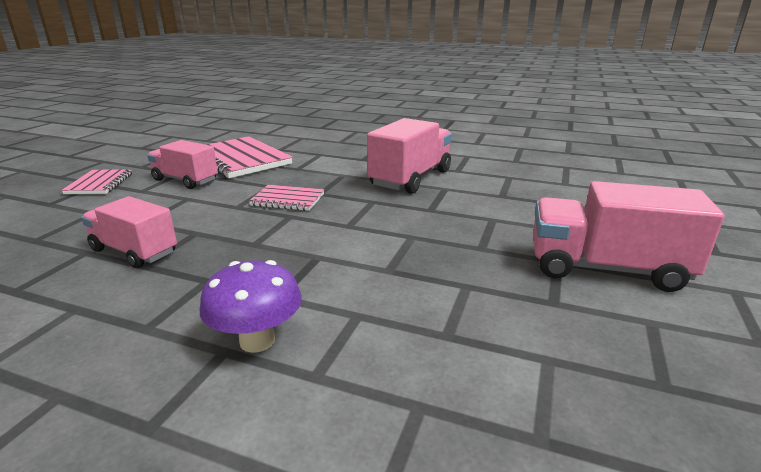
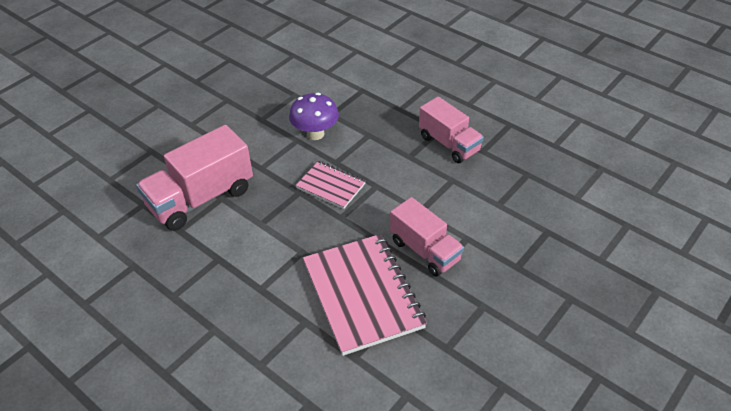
camera: 160 degrees left, 20 degrees up
pink notebook [61,169,132,194] -> none
purple mushroom [200,260,302,353] -> purple mushroom moved to [289,93,339,140]
pink truck [533,181,724,292] -> none

